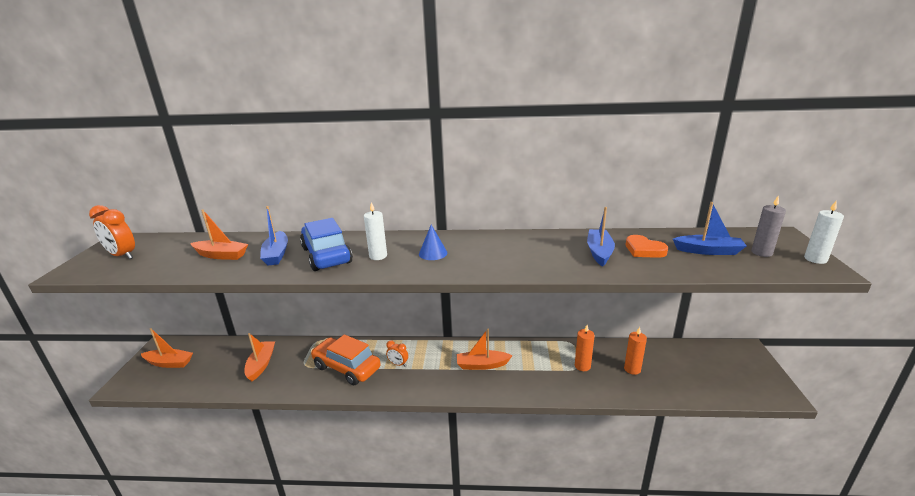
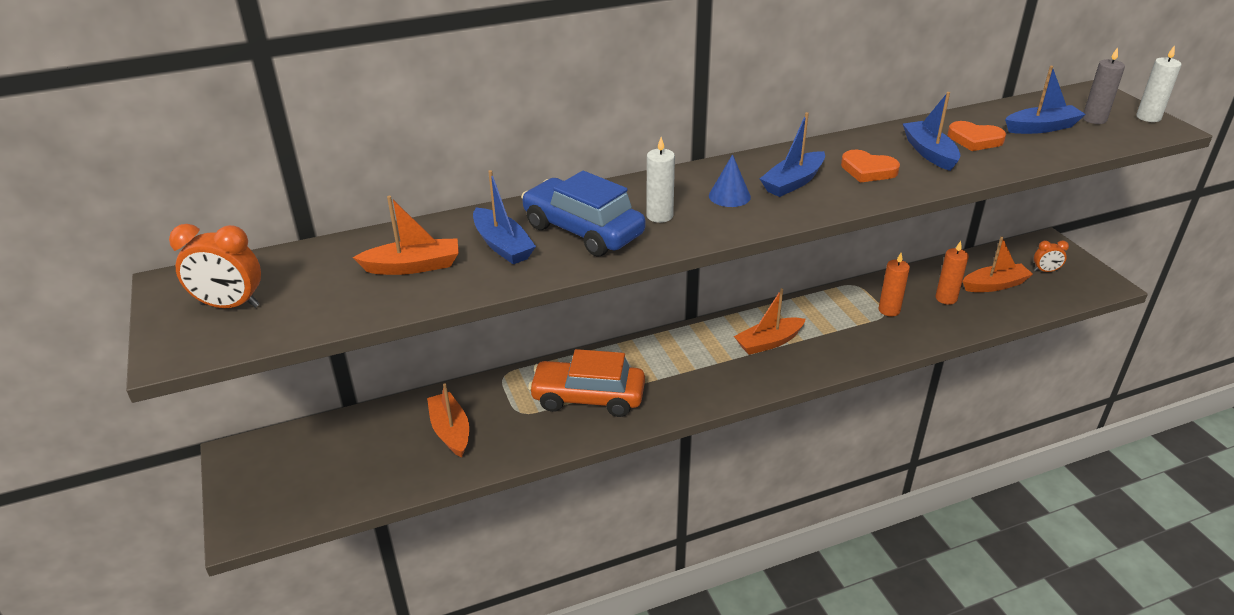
camera: 25 degrees left, 10 degrees up
orange boat [141,328,193,368] -> orange boat moved to [962,236,1033,292]
orange clock [386,340,408,366] -> orange clock moved to [1034,240,1069,272]
none -> blue boat [760,112,825,197]
none -> orange heart [841,150,900,183]

